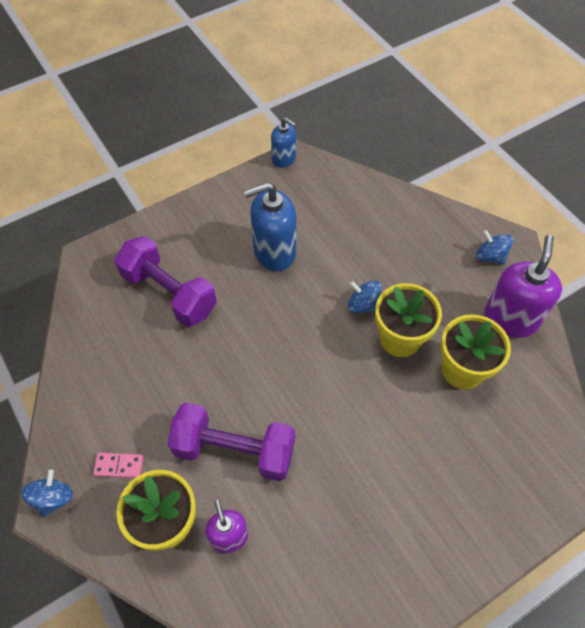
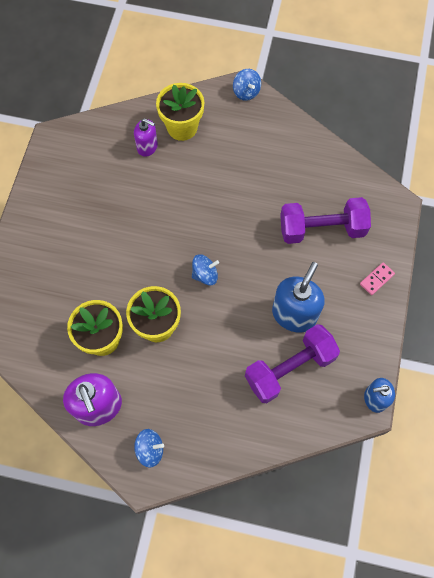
camera: 135 degrees right, 10 degrees up
pink domino [93,453,144,478] -> pink domino moved to [360,262,395,295]
purple dumbbell [167,402,295,481] -> purple dumbbell moved to [245,324,340,403]
blue spinning top [348,280,382,313] -> blue spinning top moved to [192,254,219,285]

